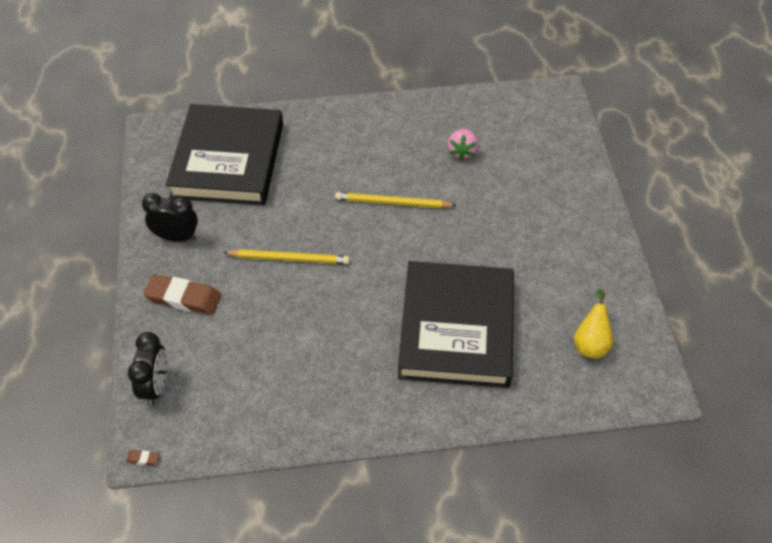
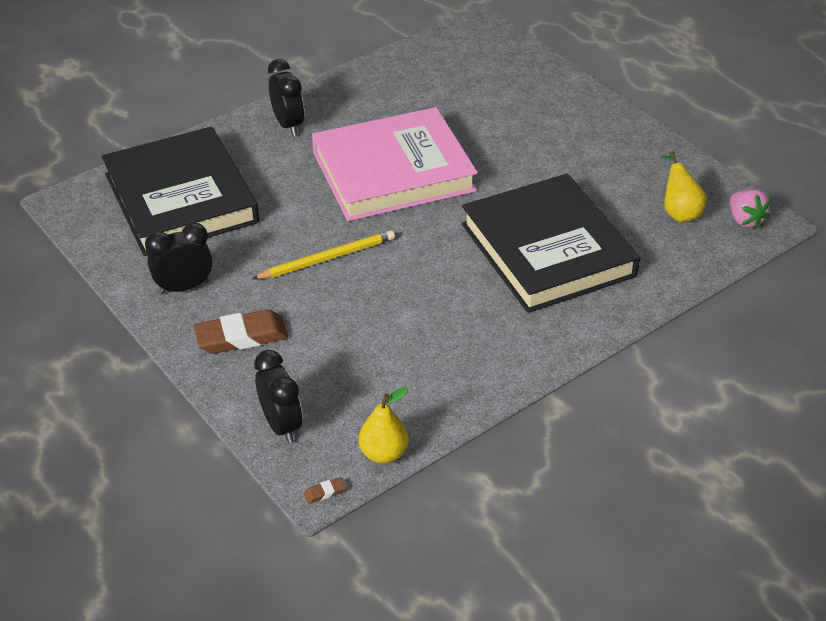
camera: 30 degrees left, 10 degrees down
yellow pencil [335,192,457,208] -> pink book [312,107,478,221]
pink strawberry [448,129,478,161] -> pink strawberry moved to [730,189,771,229]
none -> black clock [268,59,304,136]
none -> yellow pear [358,387,409,463]

